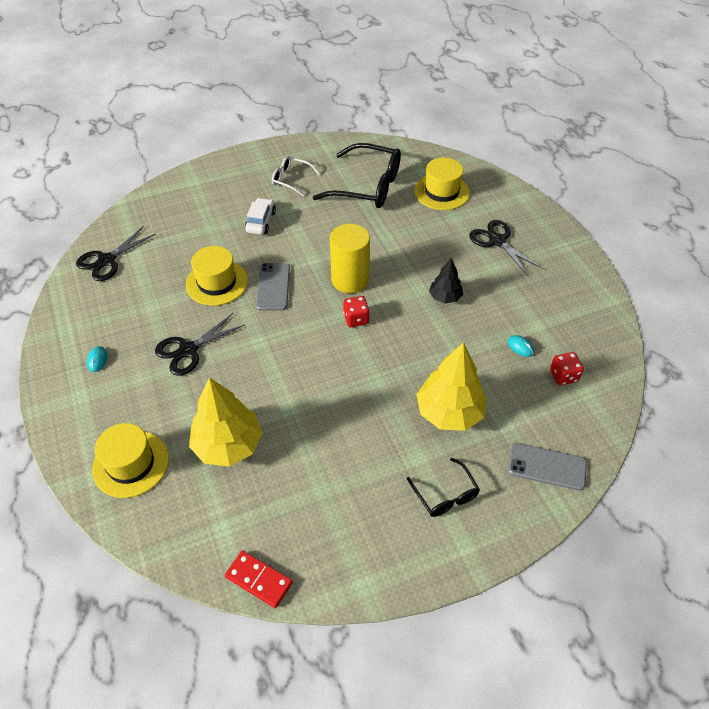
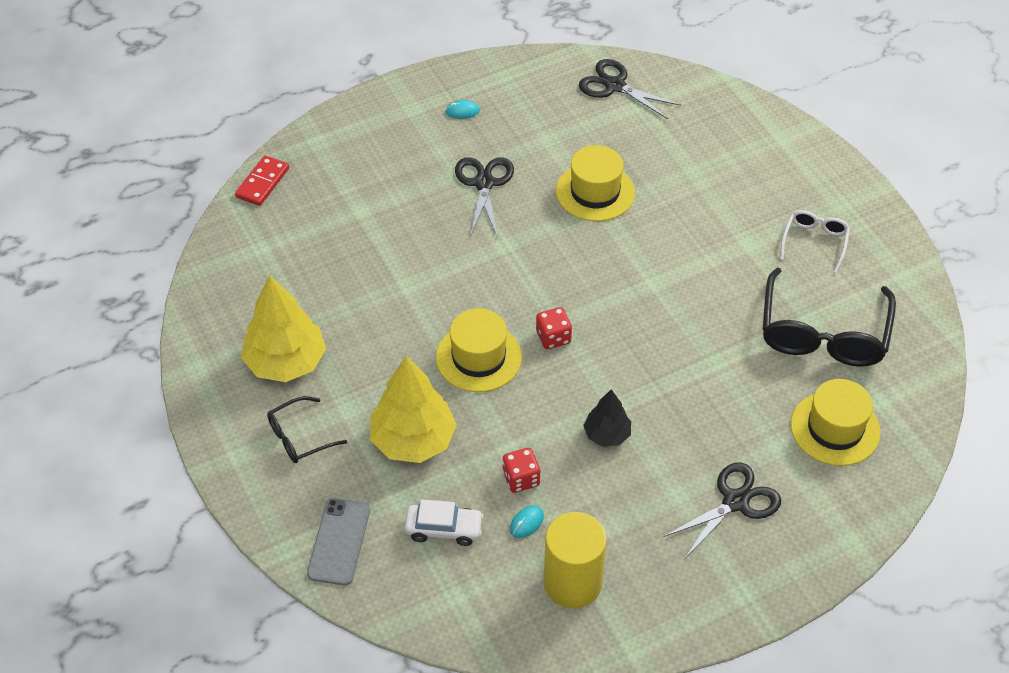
camera: 85 degrees right, 0 degrees up
yellow hat [92,423,169,498] -> yellow hat moved to [436,308,522,392]
black scissors [155,313,245,376] -> black scissors turned 45 degrees clockwise [455,157,514,238]
yellow tree [189,377,263,467] -> yellow tree moved to [241,276,326,382]
red domino [225,550,293,608] -> red domino moved to [235,155,289,206]
white car [245,198,276,235] -> white car moved to [405,499,484,546]
grey phone [256,263,290,311] -> none
yellow cylinder [330,224,370,293] -> yellow cylinder moved to [544,512,607,608]
red dice [550,352,584,386] -> red dice moved to [503,448,540,493]

